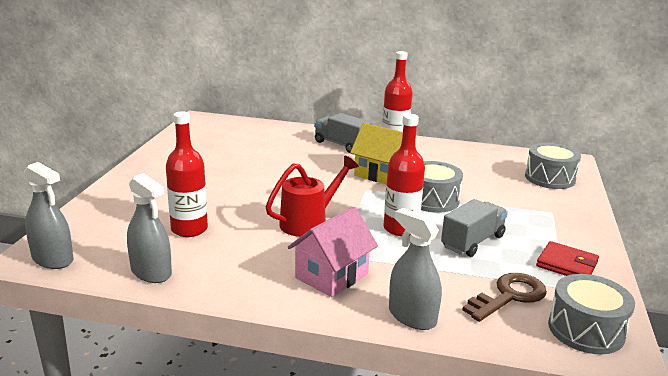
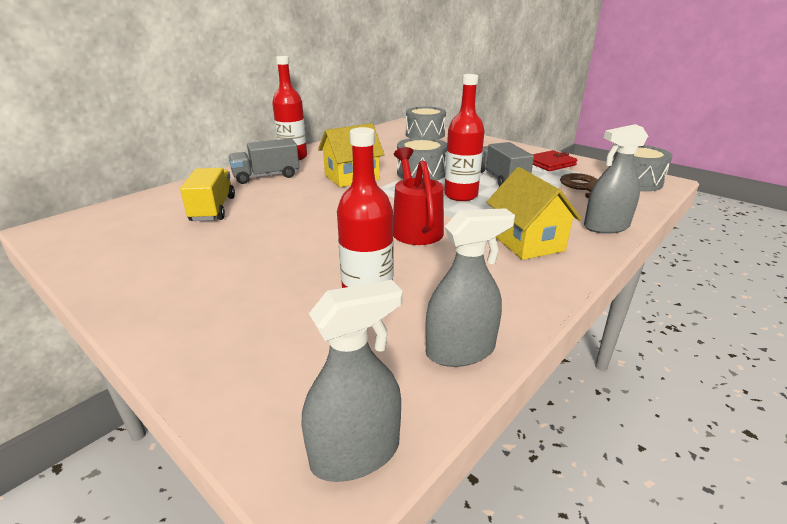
camera: 60 degrees left, 5 degrees up
pink house [288,207,378,297] -> yellow house [486,167,582,260]
none -> yellow truck [180,168,235,221]

